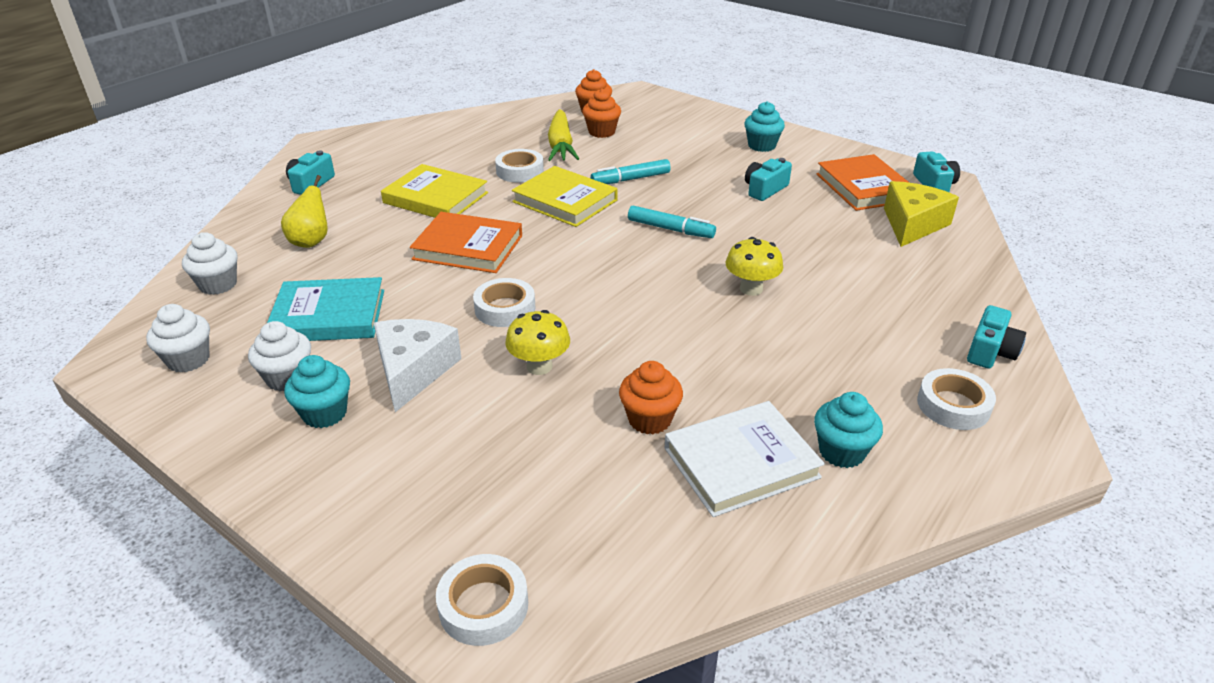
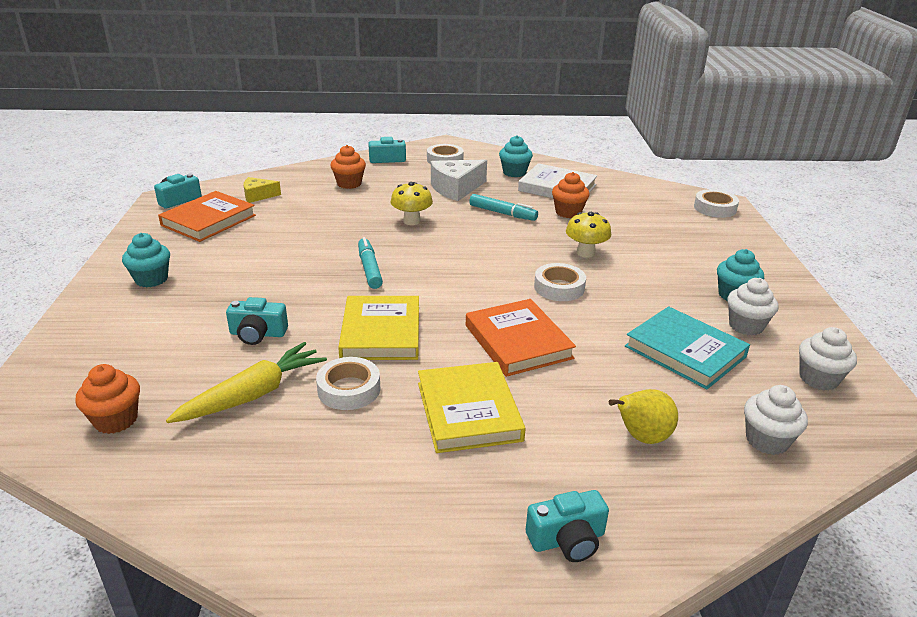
camera: 130 degrees left, 5 degrees down
white cheese [374,319,462,412] -> white cheese moved to [431,159,487,201]
orange cupcake [582,89,621,138] -> orange cupcake moved to [330,145,366,189]
turquoise marker [591,159,671,184] -> turquoise marker moved to [469,194,538,221]
turquoise camera [745,158,792,201] -> turquoise camera moved to [226,297,288,345]
yellow cheese [884,181,959,247] -> yellow cheese [244,177,281,203], size x0.59

